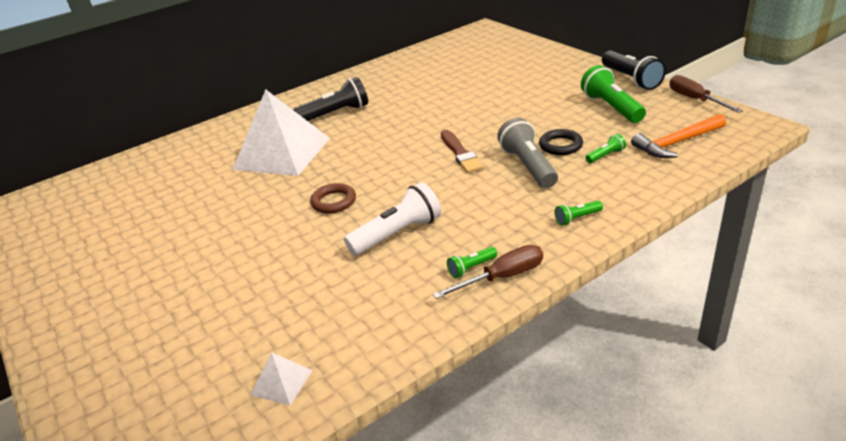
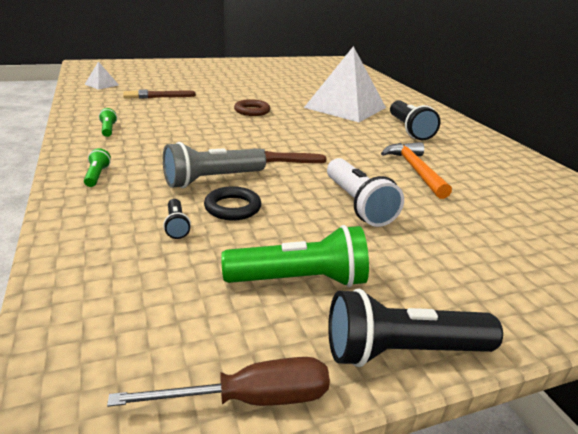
camera: 100 degrees right, 5 degrees down
white flashlight [344,182,441,255] -> white flashlight moved to [327,158,404,227]
brown screwdriver [433,245,543,299] -> none
grey flashlight [497,118,558,188] -> grey flashlight turned 150 degrees clockwise [163,142,266,188]
green flashlight [585,134,626,163] -> black flashlight [163,199,191,239]
orange hammer [631,114,726,158] -> orange hammer moved to [381,142,452,199]
none -> brown brush [123,90,196,99]

